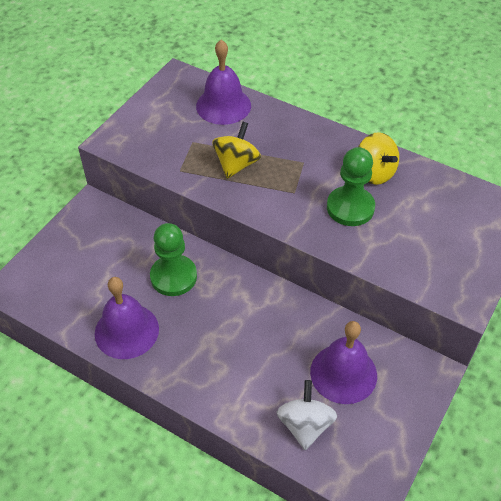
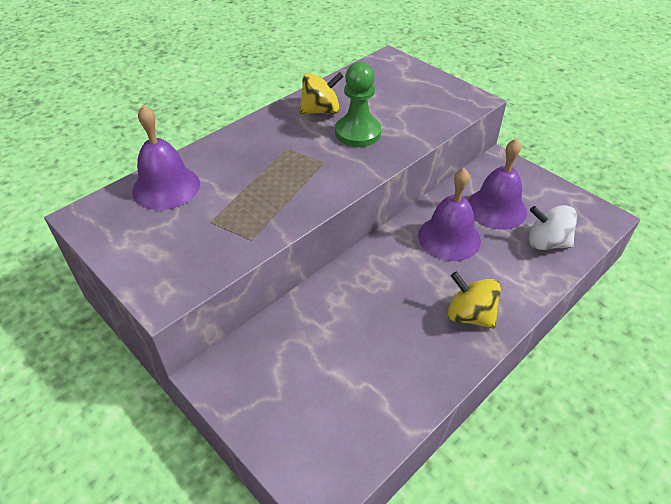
camera: 75 degrees left, 5 degrees down
purple bell [95,277,159,359] -> purple bell moved to [418,168,481,261]
green pawn [150,223,197,296] -> none
yellow spinning top [212,122,261,179] -> yellow spinning top moved to [447,272,501,328]

